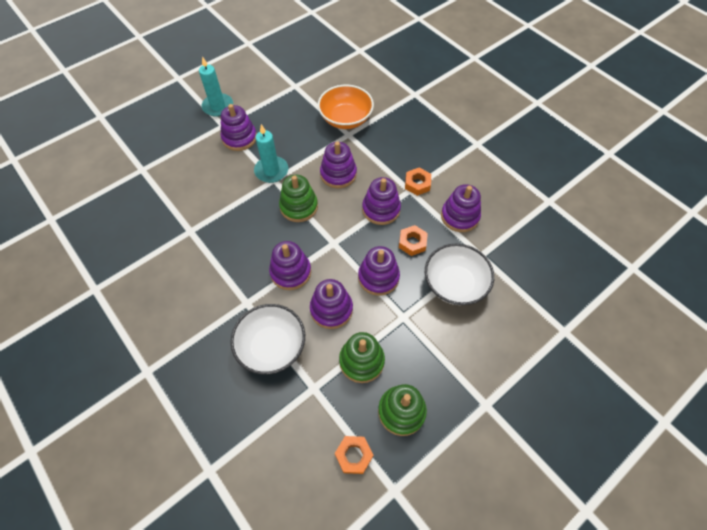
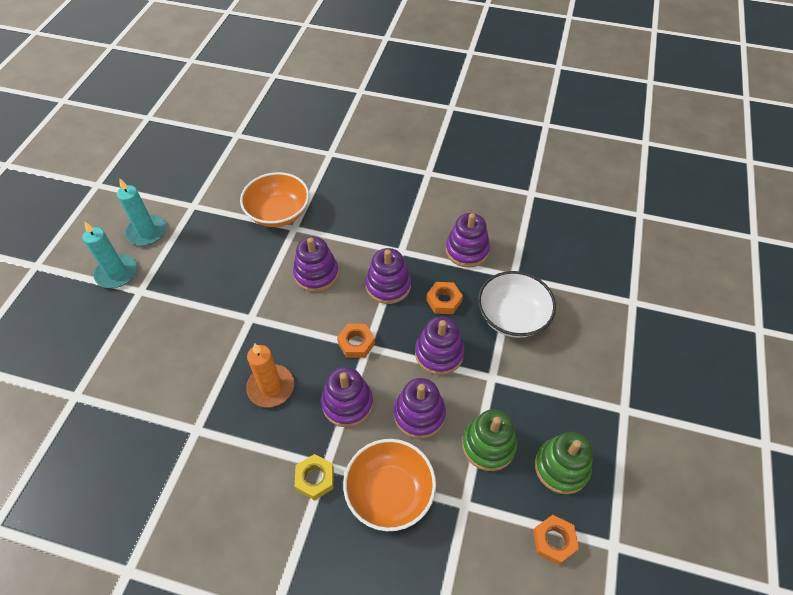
camera: 35 degrees left, 5 degrees down
purple stacking toy [221,104,257,151] -> none
white bowl [231,304,305,375] -> orange bowl [343,439,436,531]
turquoise candle [254,124,288,183] -> turquoise candle moved to [117,178,166,246]
green stacking toy [279,175,318,222] -> none
orange nut [405,168,431,196] -> orange nut moved to [337,324,375,358]
none -> orange candle [246,343,294,407]
none -> yellow nut [295,454,334,500]

